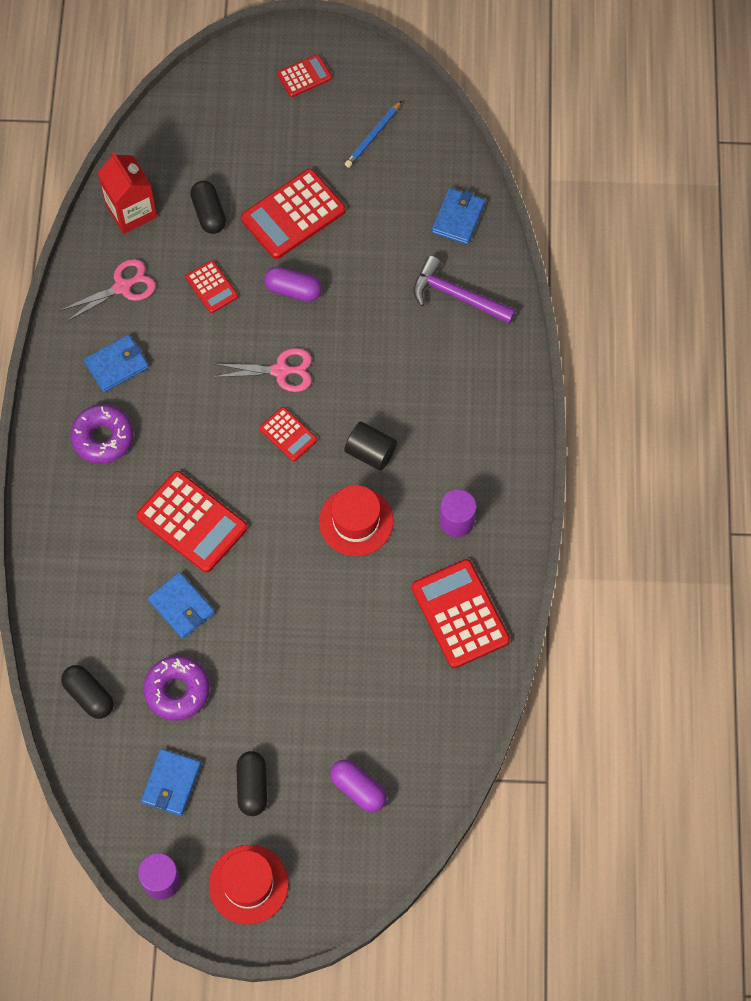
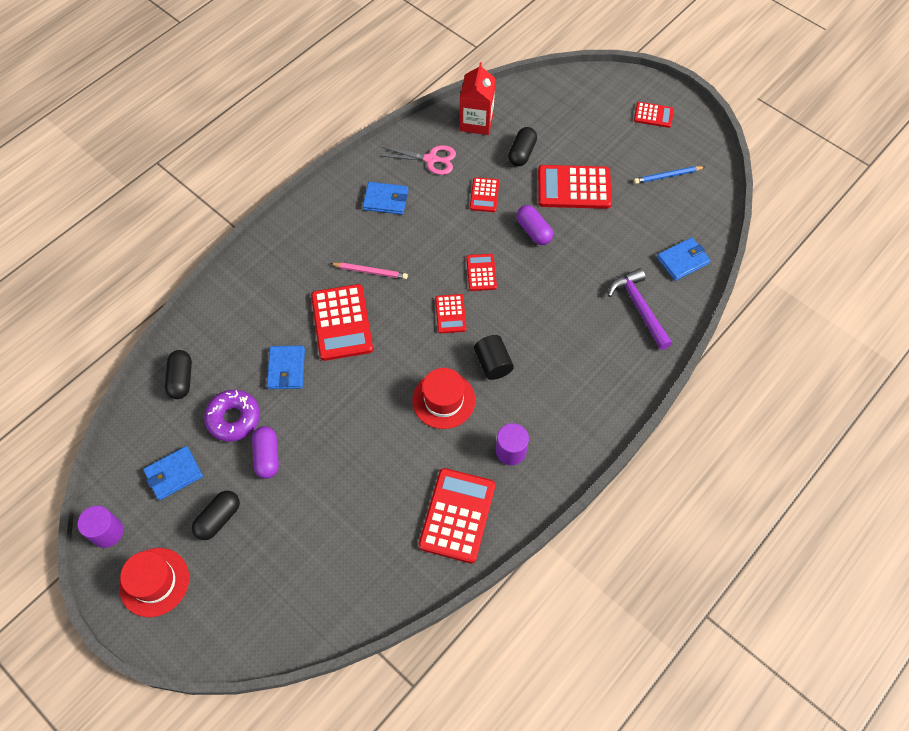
camera: 40 degrees right, 5 degrees down
purple donut [70,404,134,464] -> none
pink scissors [214,348,312,392] -> red calculator [466,254,497,291]
purple capsule [330,760,387,813] -> purple capsule moved to [252,426,279,479]
none -> pink pencil [330,262,408,279]

